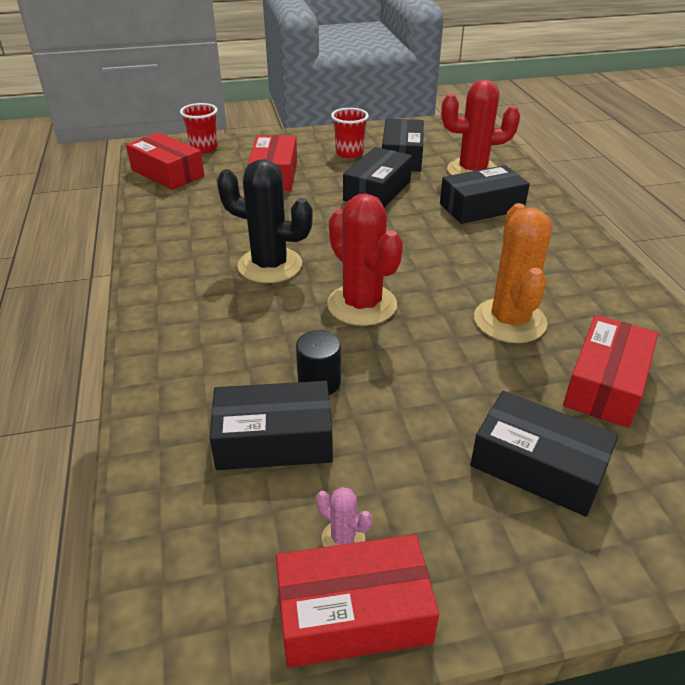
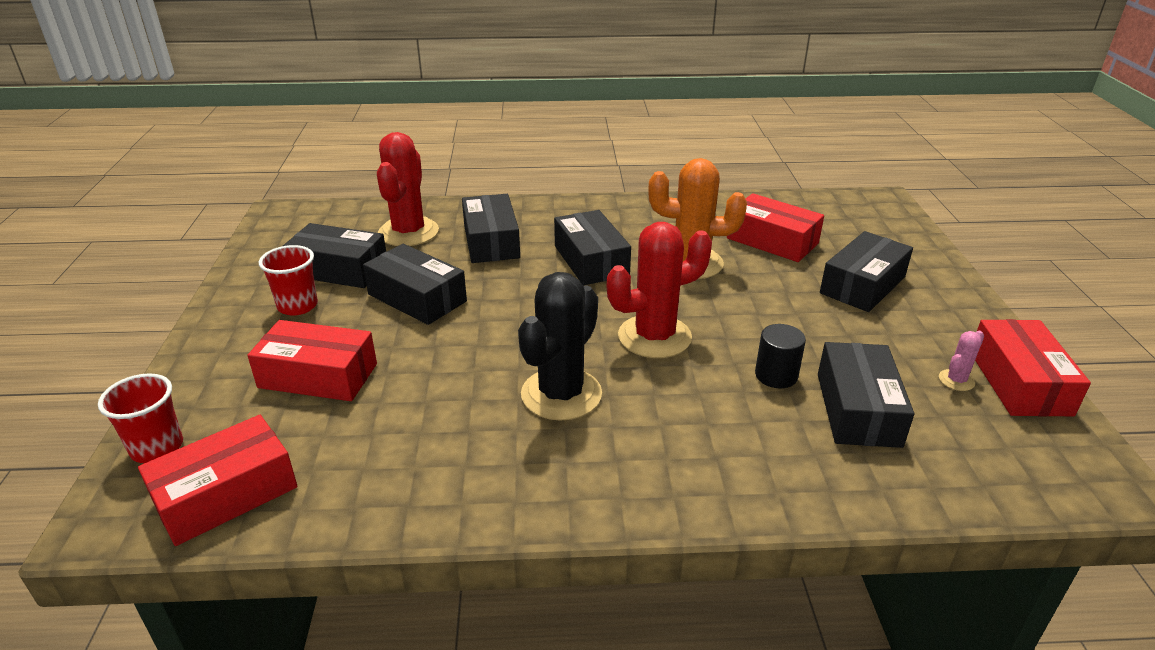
camera: 80 degrees left, 5 degrees down
none -> black box [554,210,631,285]

